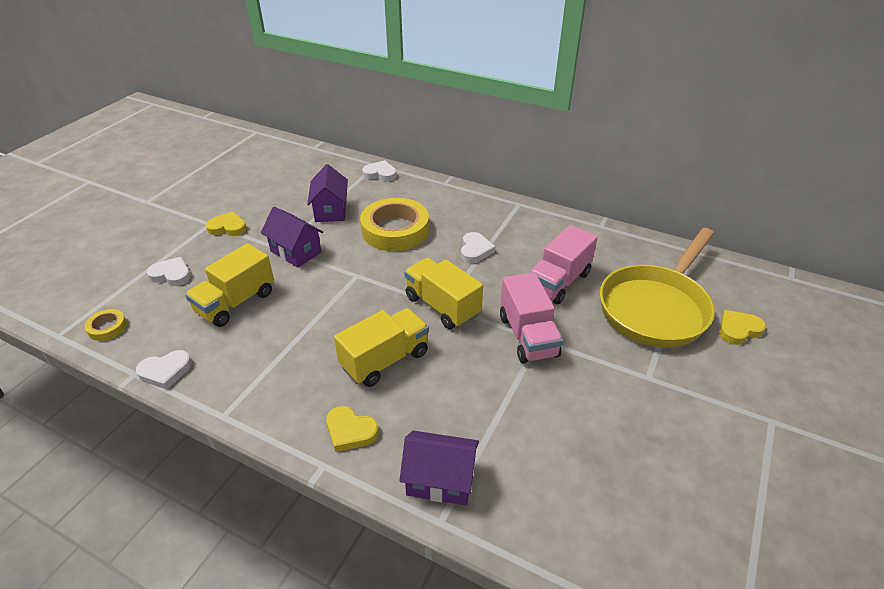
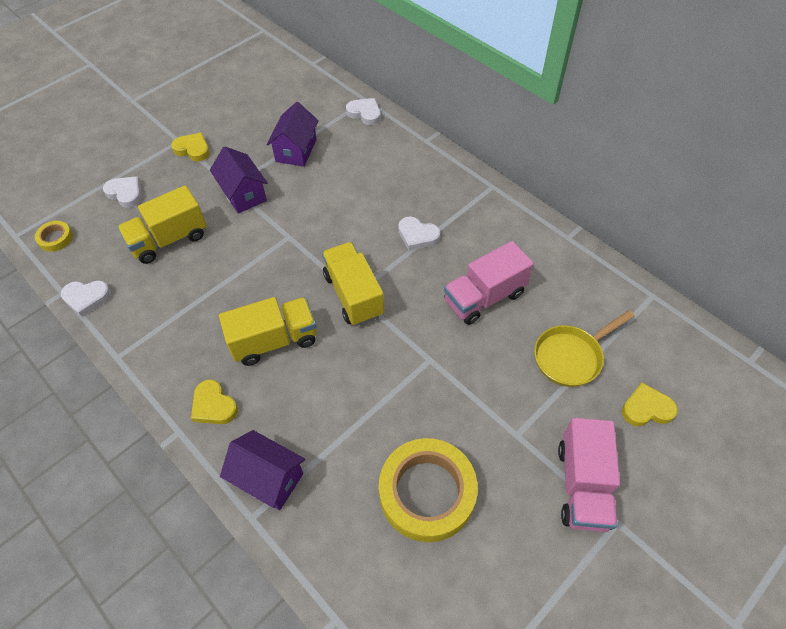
camera: 20 degrees right, 15 degrees up
yellow tape [360,198,429,251] -> yellow tape moved to [379,438,478,542]
white heart [461,232,495,263] -> white heart turned 90 degrees clockwise [398,217,440,251]
pink truck [500,272,563,363] -> pink truck moved to [558,418,620,532]
yellow pan [600,228,715,348] -> yellow pan [534,310,634,387], size x0.57

